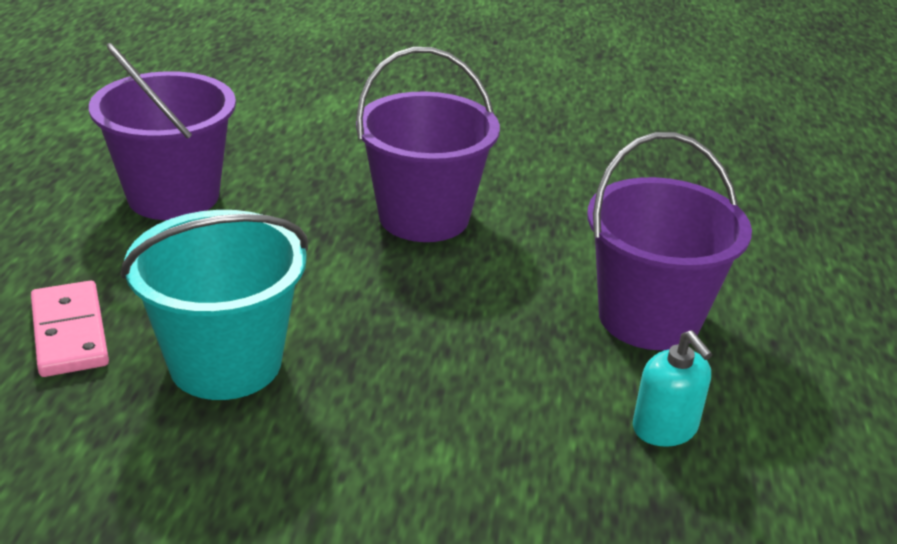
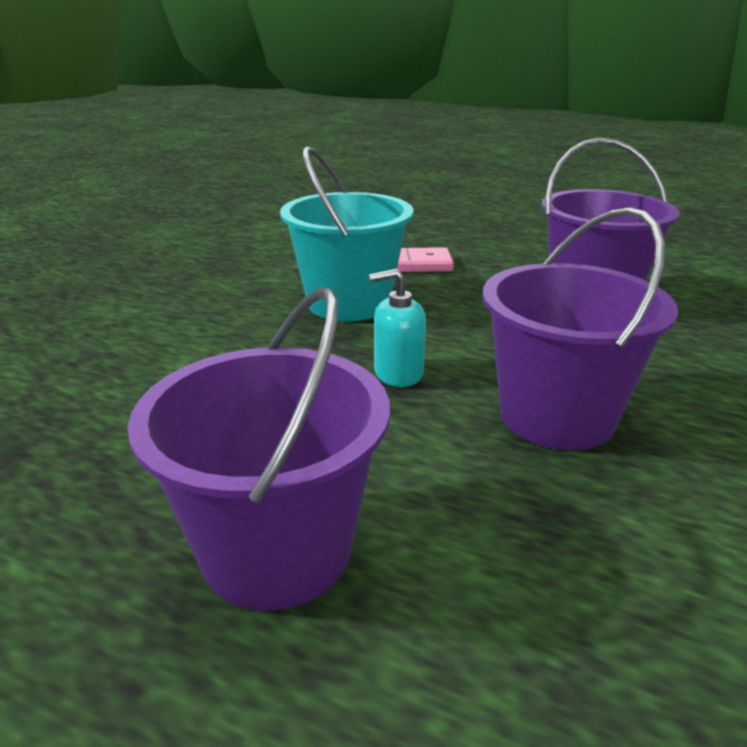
camera: 110 degrees right, 5 degrees down
turquoise soap dispenser [633,331,712,447] -> turquoise soap dispenser moved to [369,269,426,387]

